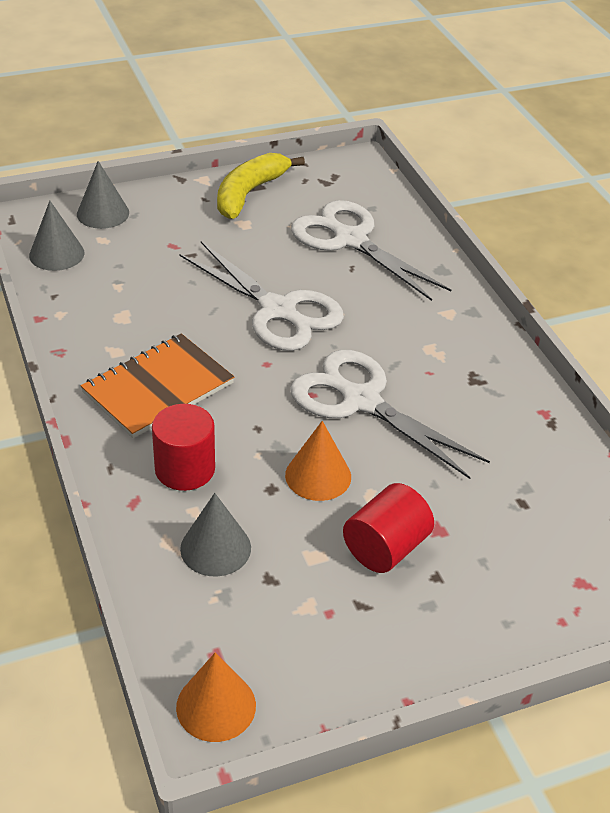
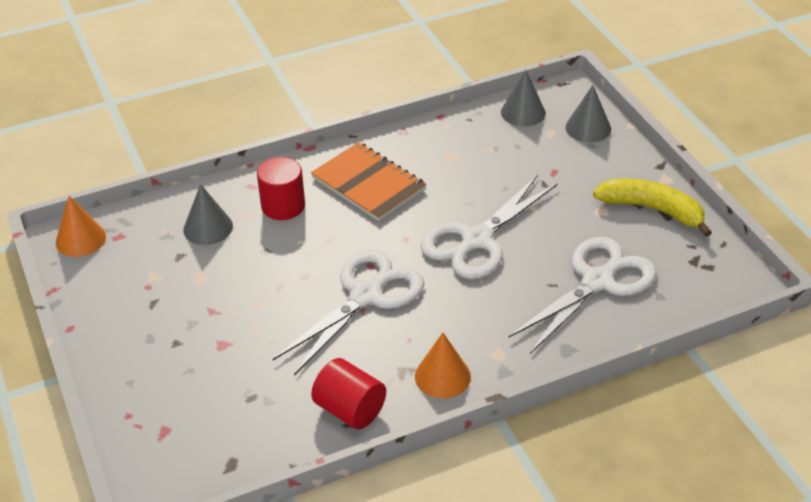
camera: 90 degrees right, 0 degrees up
orange cone [285,421,351,501] -> orange cone moved to [415,332,471,398]
red cylinder [343,483,434,573] -> red cylinder moved to [311,358,386,430]

